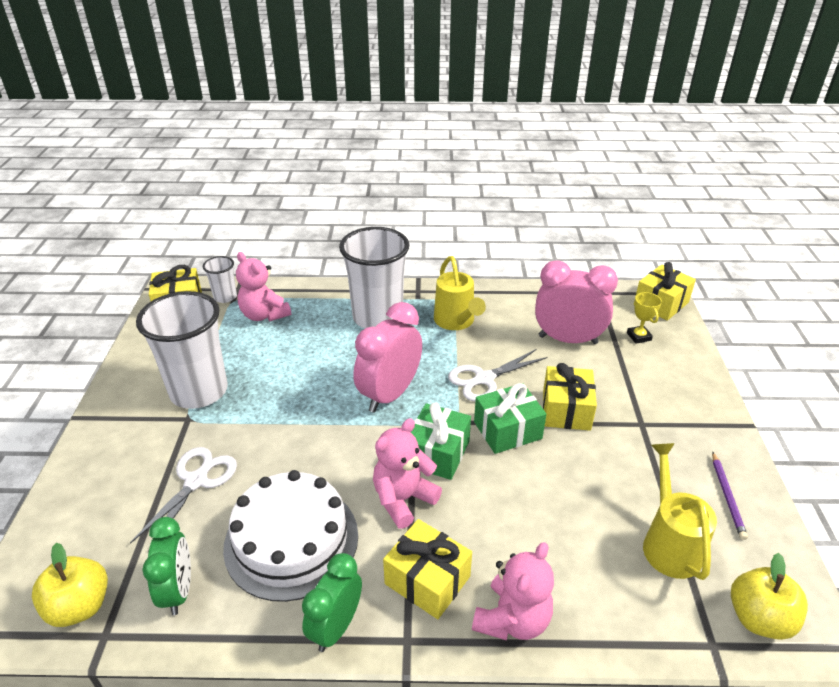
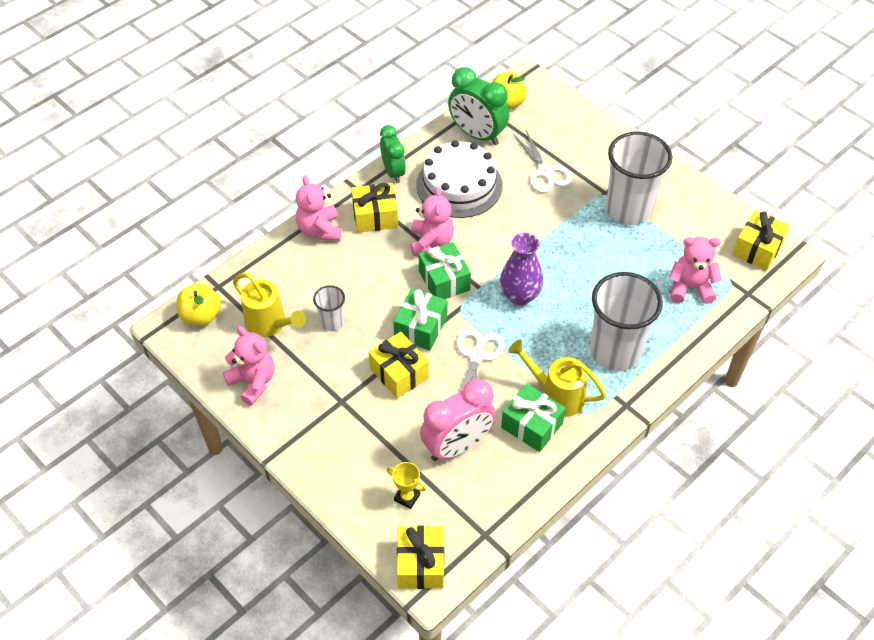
camera: 135 degrees right, 15 degrees up
green clock [143,517,191,615] -> green clock [448,67,509,145], size x1.52
white cup [203,256,237,303] -> white cup moved to [313,285,345,331]
pink clock [353,302,422,412] -> purple vase [500,233,543,305]
purple pencil [712,452,748,540] -> pink teddy bear [223,326,274,405]
none -> green gift [501,383,566,452]

